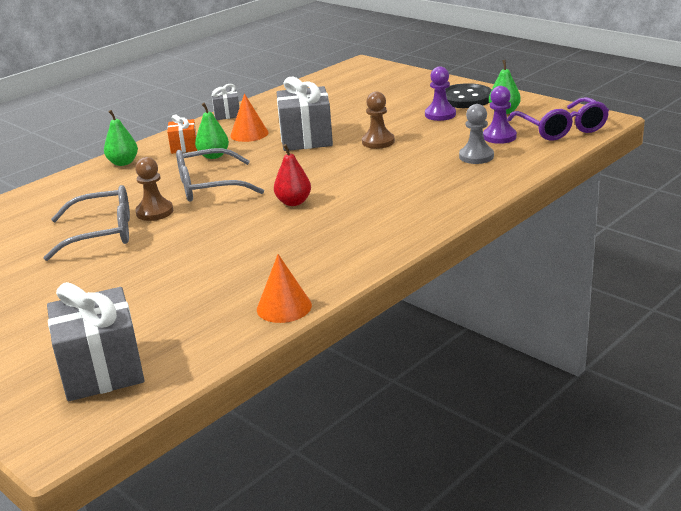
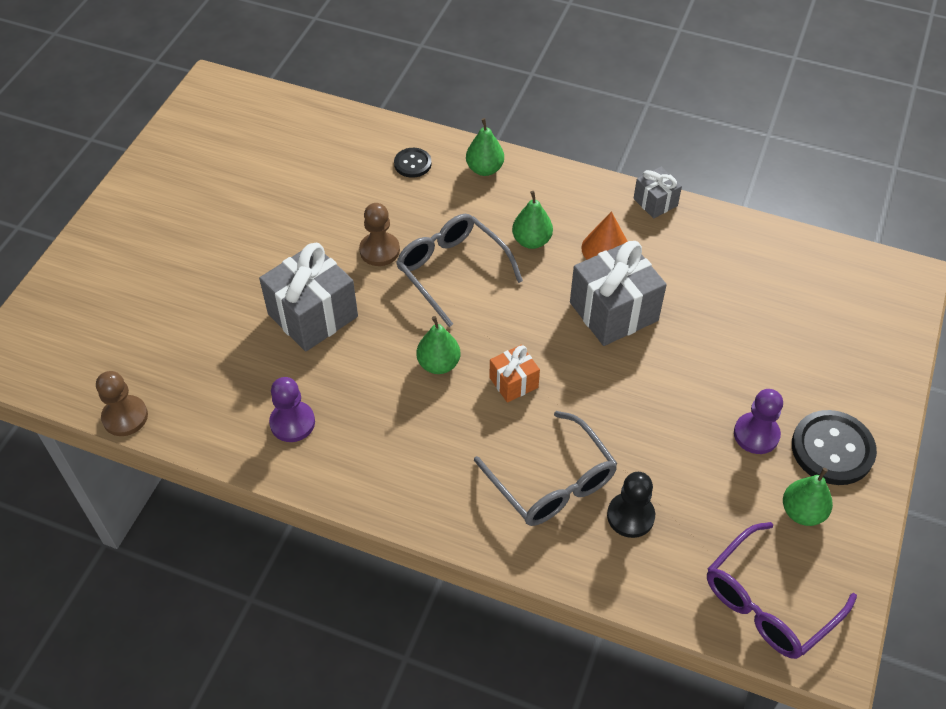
camera: 65 degrees right, 25 degrees up
grey glasses [44,185,130,261] -> grey glasses moved to [474,411,618,526]
grey gift [47,282,145,401] -> grey gift moved to [259,243,358,352]
orange gift [167,115,197,154] -> orange gift moved to [489,345,540,403]
orange cone [257,254,312,323] -> none
red pear [274,144,311,206] -> green pear [416,316,460,374]
brown pawn [362,92,395,149] -> brown pawn moved to [96,371,148,436]
grey pawn [459,104,494,164] -> black pawn [607,472,655,538]
purple pawn [483,86,517,144] -> purple pawn moved to [269,377,315,442]
none -> black button [394,148,432,178]

